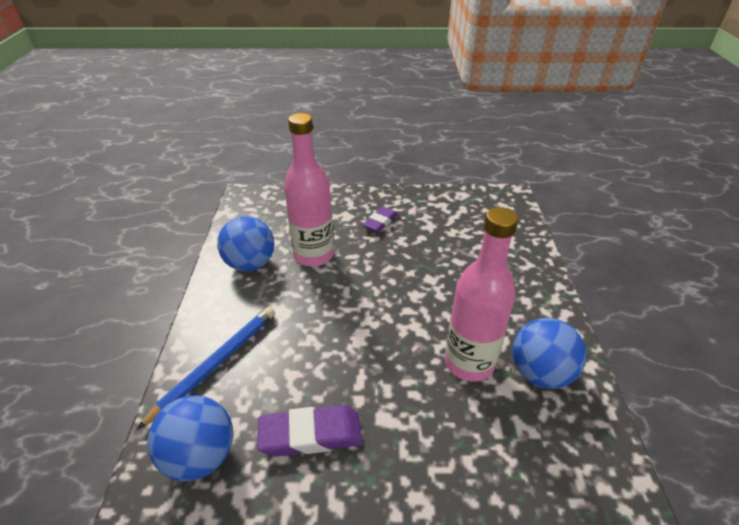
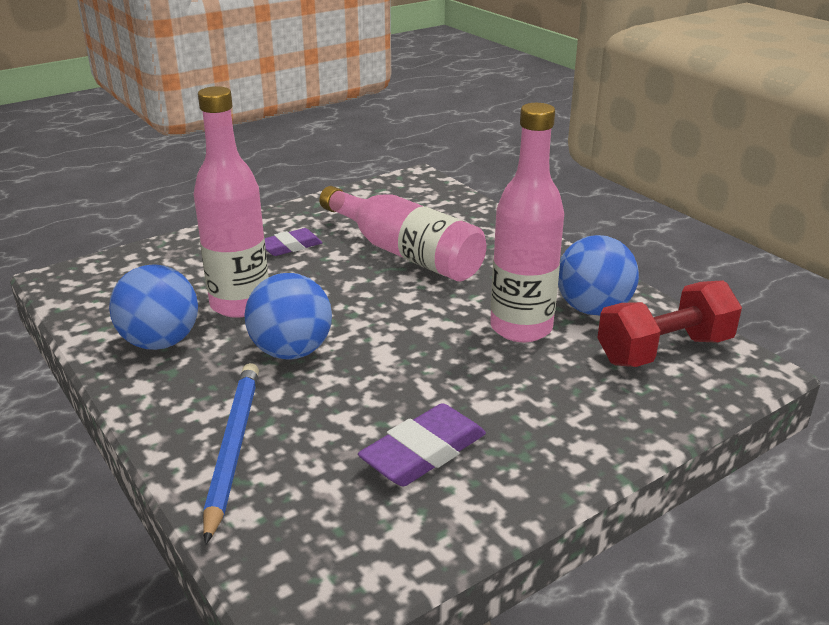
camera: 35 degrees left, 10 degrees down
blue ball [148,395,233,481] -> blue ball moved to [244,273,332,360]
purple eraser [362,207,398,233] -> purple eraser turned 60 degrees clockwise [265,228,322,256]
none -> pink bottle [319,186,486,281]
none -> red dumbbell [597,280,742,367]

